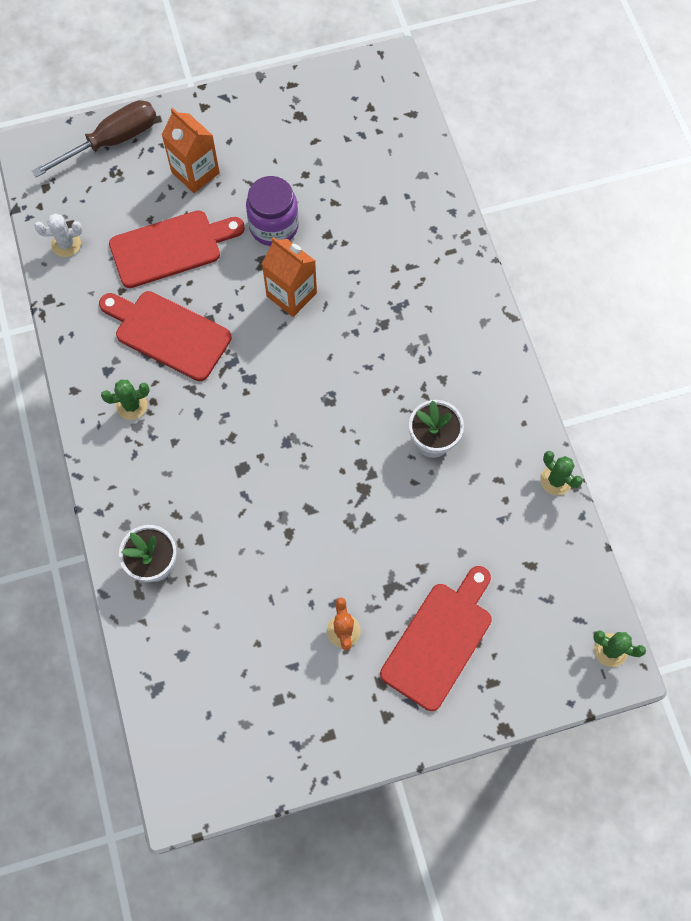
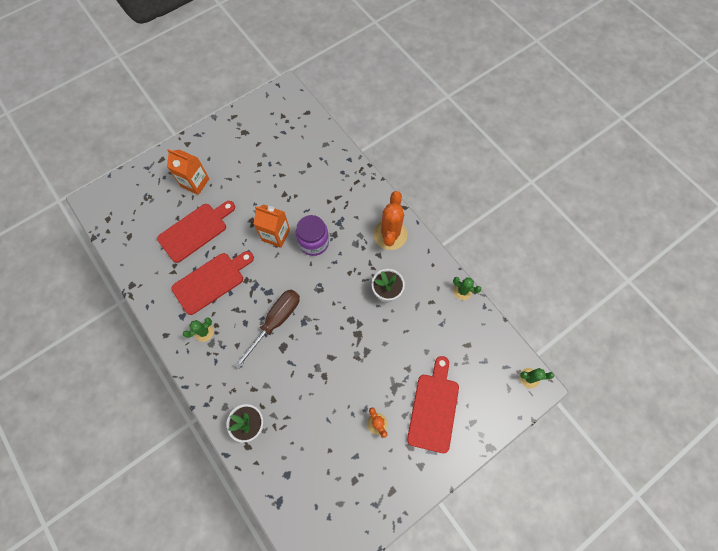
camera: 20 degrees left, 0 degrees up
brown screwdriver [32,100,157,177] -> brown screwdriver moved to [234,289,300,369]
white cactus [34,214,82,257] -> none
red cutting board [99,291,232,381] -> red cutting board turned 135 degrees clockwise [171,251,254,315]
purple jar [246,176,299,246] -> purple jar moved to [296,215,329,256]
none -> orange cactus [373,191,407,250]

